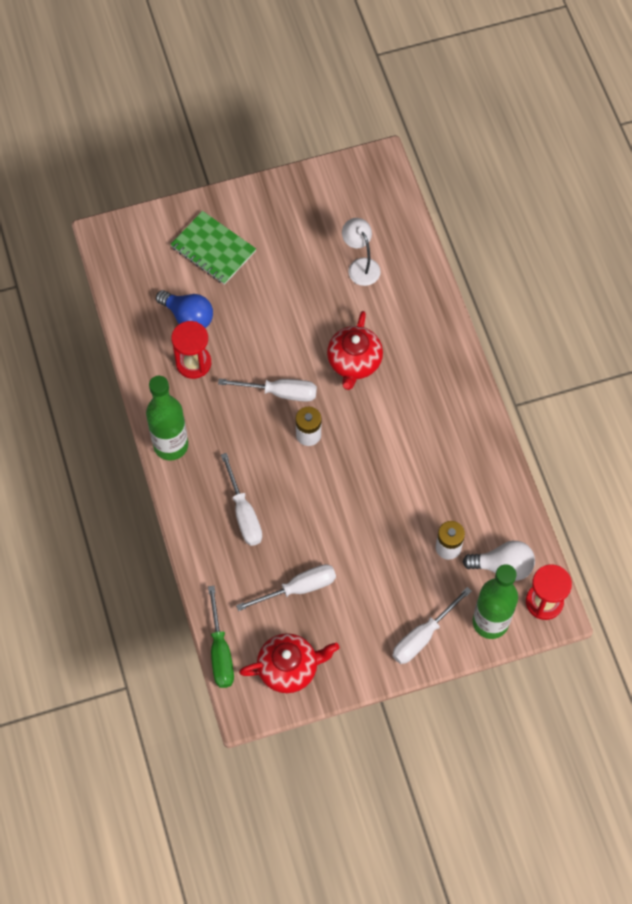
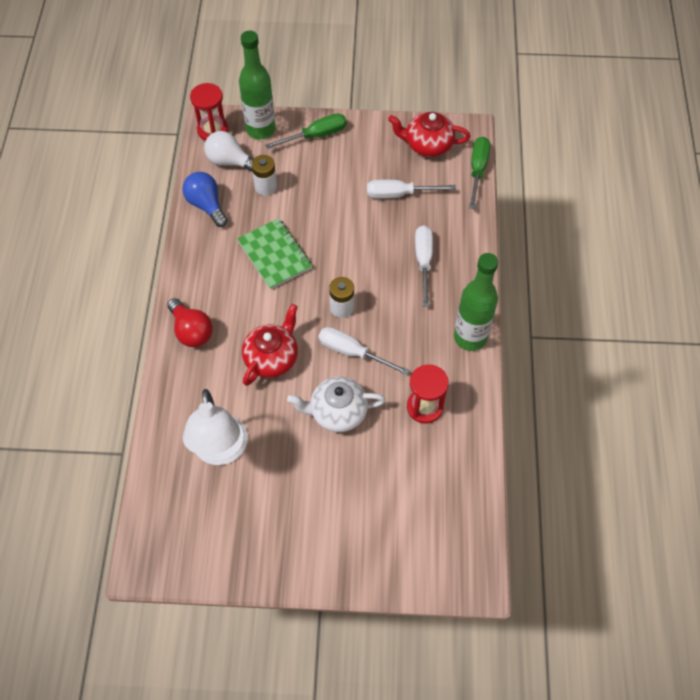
camera: 160 degrees left, 5 degrees down
blue light bulb [156,290,213,328] -> blue light bulb moved to [182,172,228,227]
green notebook [170,211,256,285] -> green notebook moved to [237,218,312,289]
white lamp [342,218,381,286] -> white lamp [183,389,248,465], size x1.62
white screwdriver [392,587,472,664] -> green screwdriver [265,113,347,149]
none -> red light bulb [167,298,213,347]
none -> white teapot [287,377,386,432]

